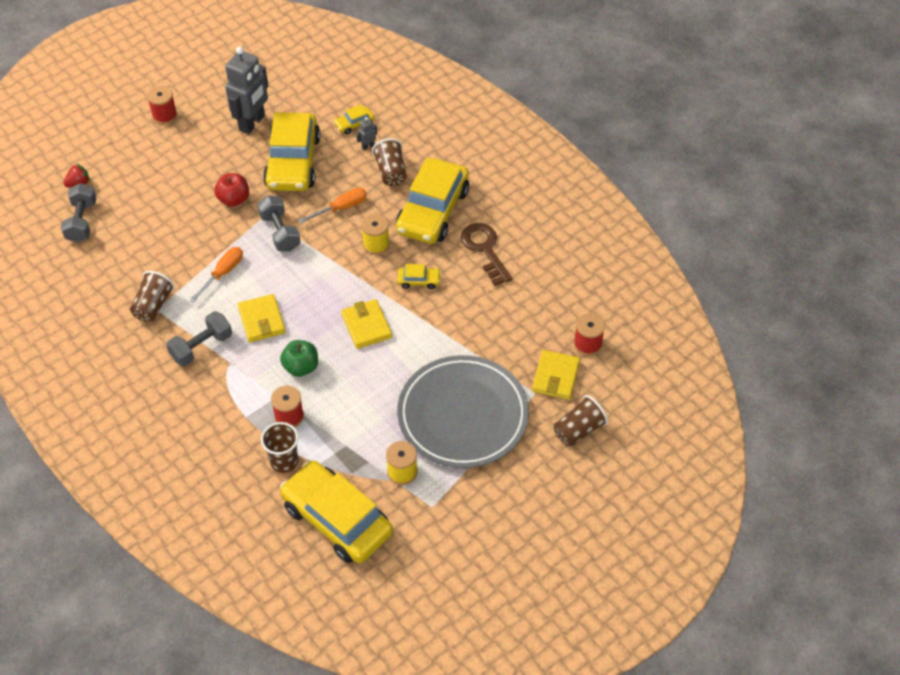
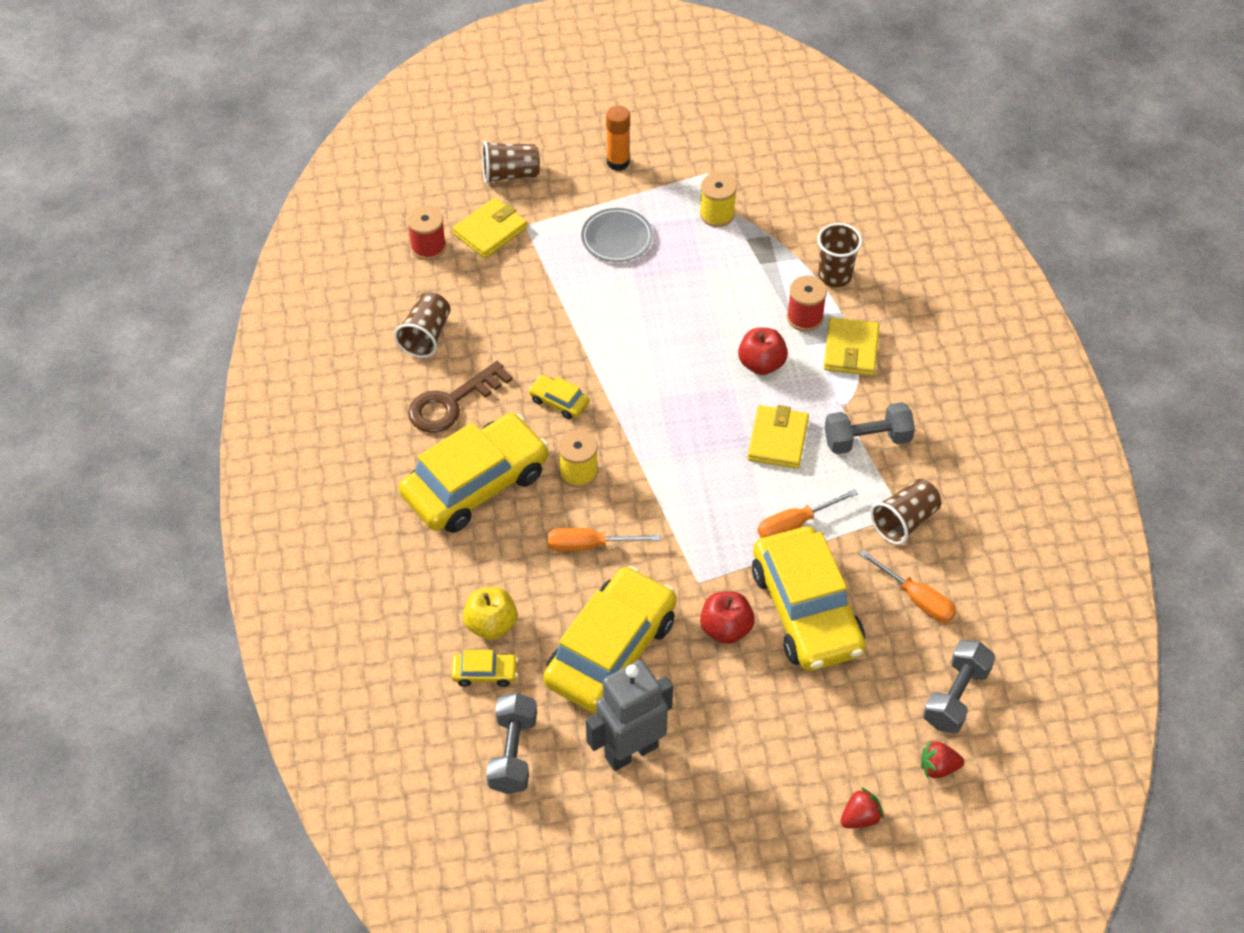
camera: 150 degrees left, 0 degrees up
red spool [147,86,177,125] -> none
grey dumbbell [257,195,301,252] -> grey dumbbell moved to [486,693,537,794]
green apple [280,340,318,377] -> red apple [738,327,788,375]
yellow car [280,460,393,563] -> yellow car moved to [752,526,866,671]
yellow wallet [341,299,392,349] -> yellow wallet moved to [824,317,879,376]
grey robot [356,117,377,150] -> yellow apple [463,587,517,640]
brown cup [372,138,407,186] -> brown cup moved to [394,292,450,358]
grey plate [397,355,529,468] -> grey plate [581,208,653,262], size x0.45
brown key [461,223,512,286] -> brown key turned 45 degrees clockwise [408,361,513,433]
none -> orange glue stick [606,105,630,171]
none -> red strawberry [840,787,884,828]
none -> orange screwdriver [859,550,957,623]

